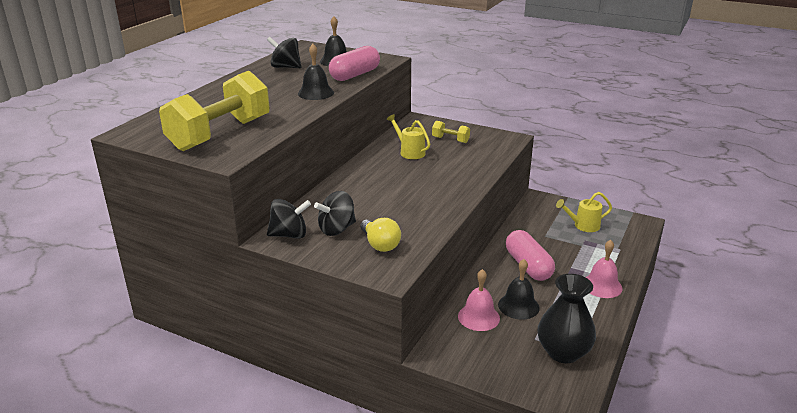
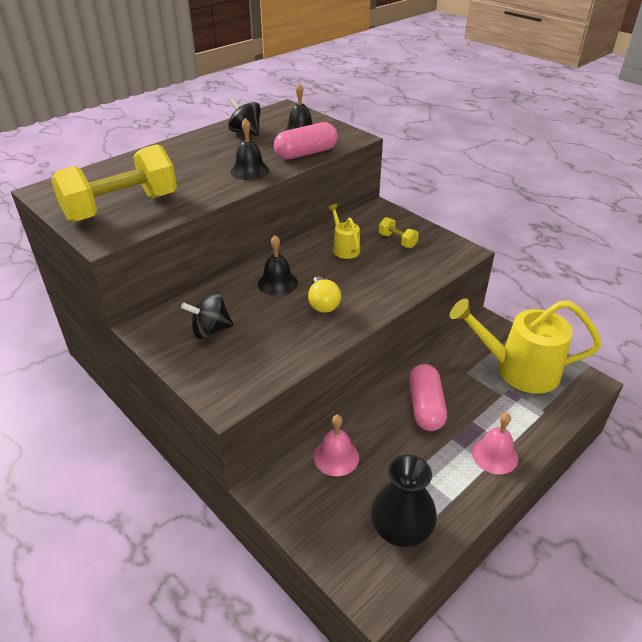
camera: 20 degrees right, 10 degrees up
black spinning top [267,199,311,239] -> none
yellow light bulb [360,218,401,252] -> yellow light bulb moved to [308,276,341,313]
black bell [498,259,540,319] -> black bell moved to [258,235,298,296]
yellow watering can [556,192,612,232] -> yellow watering can [450,298,602,394], size x2.10

